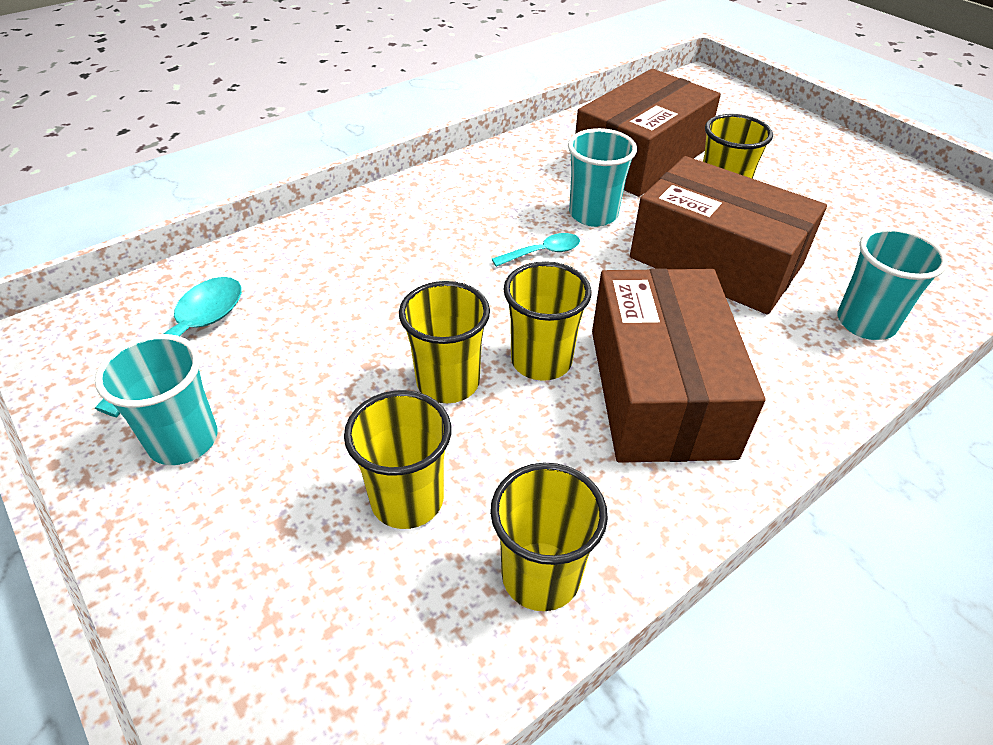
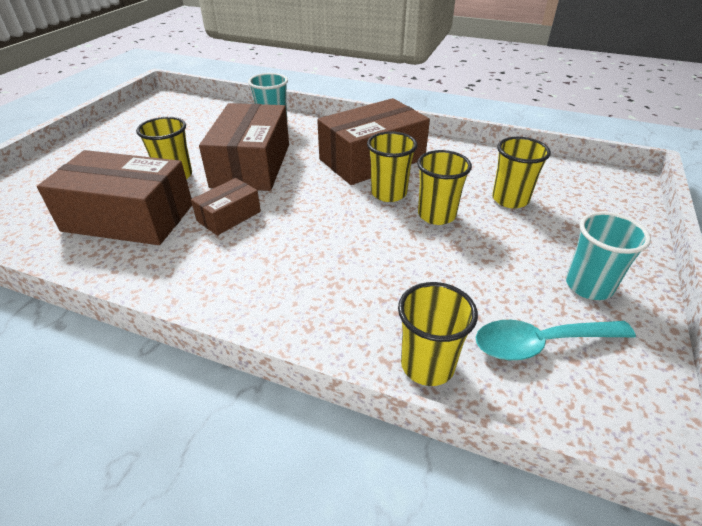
camera: 120 degrees left, 5 degrees down
yellow cup [490,463,608,611] -> yellow cup moved to [398,282,478,386]
turquoise spoon [492,233,580,267] -> none
turquoise cup [568,128,637,227] -> brown box [191,178,261,235]

